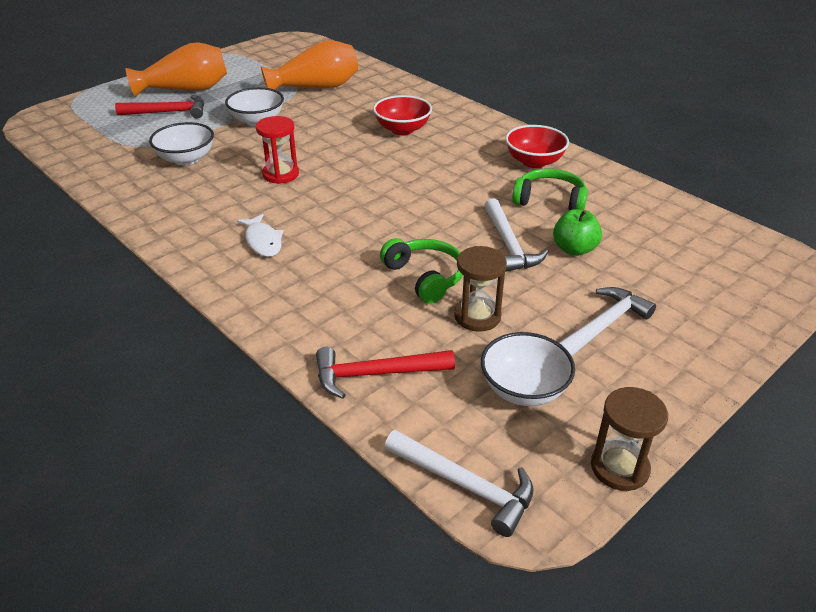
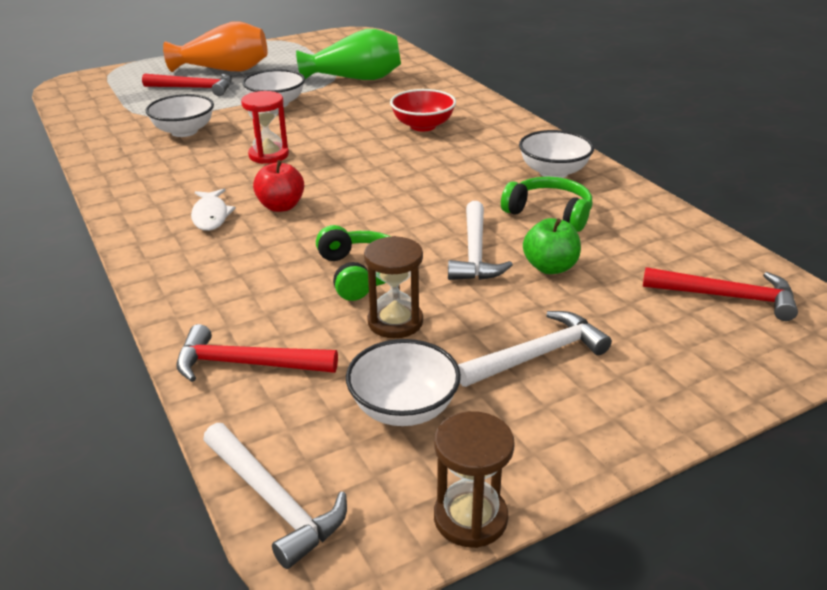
camera: 15 degrees right, 5 degrees down
orange vase [261,40,358,90] -> green vase [296,29,401,80]
red bowl [505,125,569,168] -> white bowl [519,130,594,178]
none -> red apple [253,160,304,212]
none -> red hammer [643,267,798,321]

